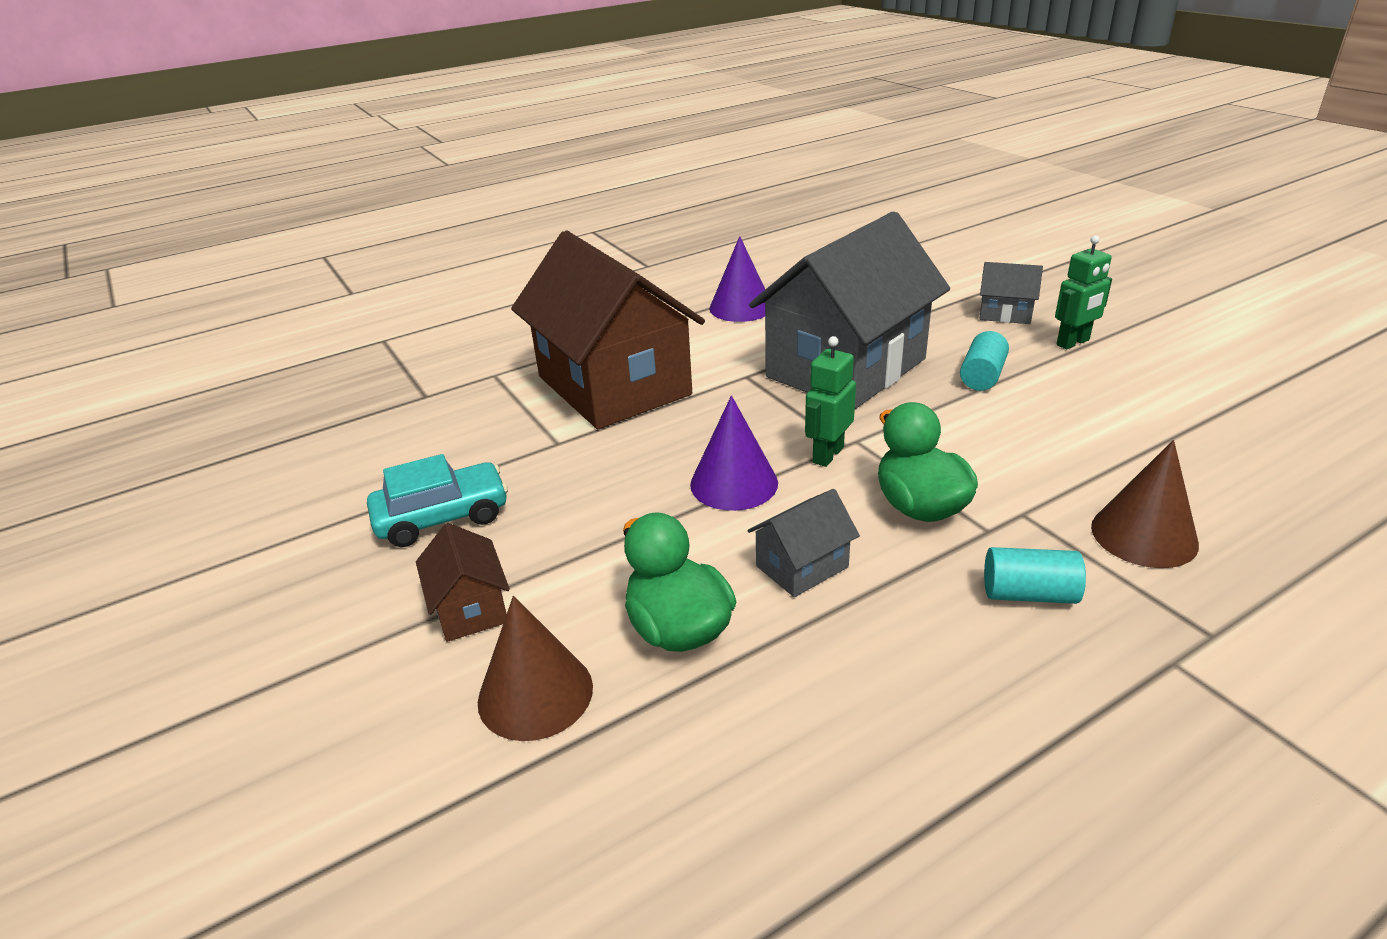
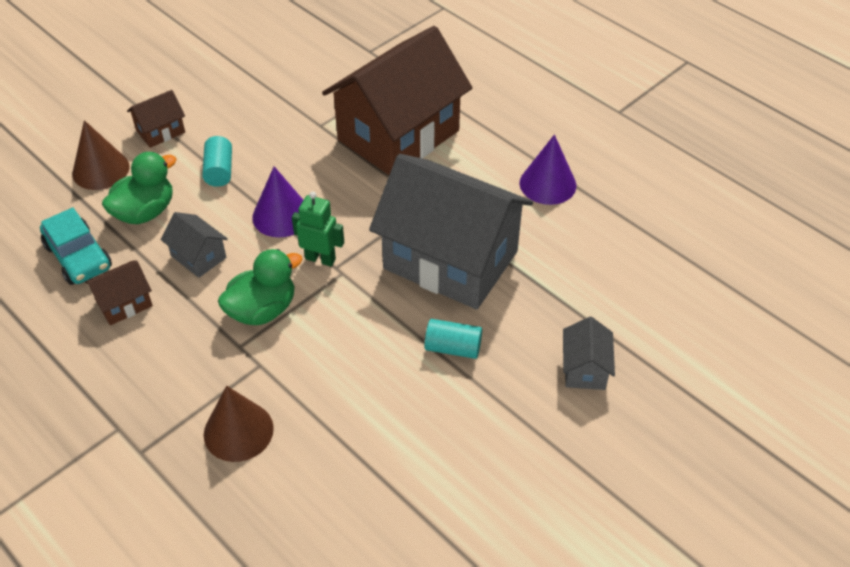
camera: 75 degrees right, 15 degrees up
turquoise car [367,454,508,547] -> turquoise car moved to [40,207,112,285]
turquoise cylinder [984,547,1086,604] -> turquoise cylinder moved to [202,136,232,187]
green robot [1055,235,1112,349] -> none
none -> brown house [85,261,153,325]

